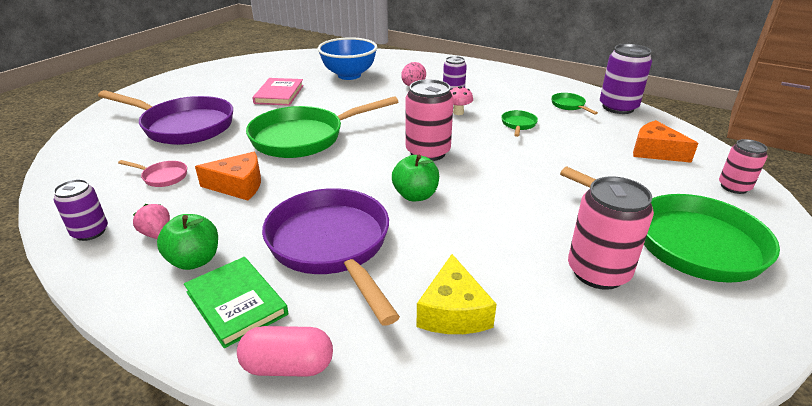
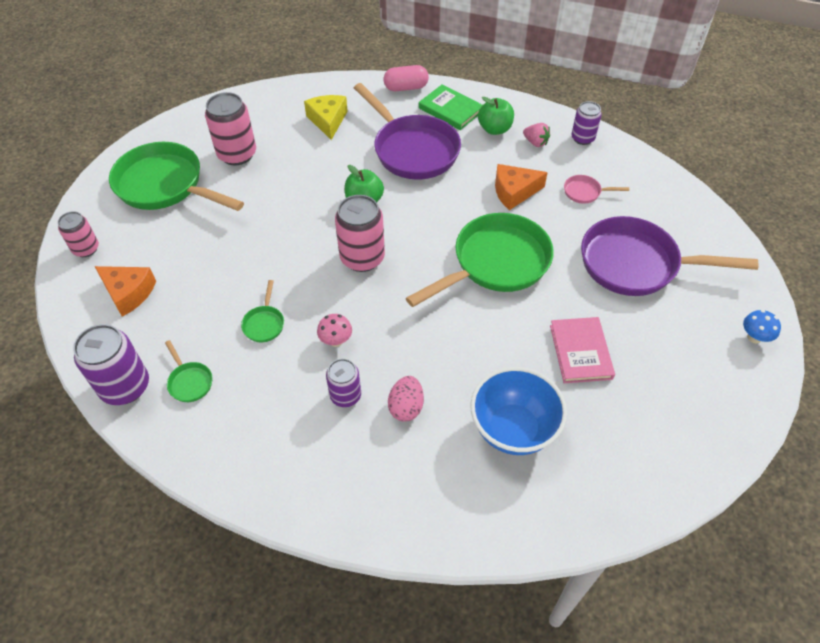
camera: 170 degrees right, 20 degrees up
none -> blue mushroom [743,310,781,343]

